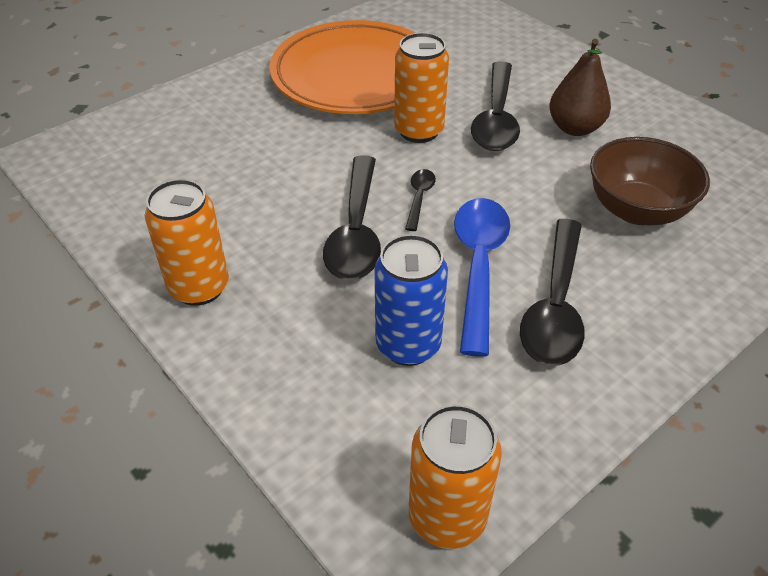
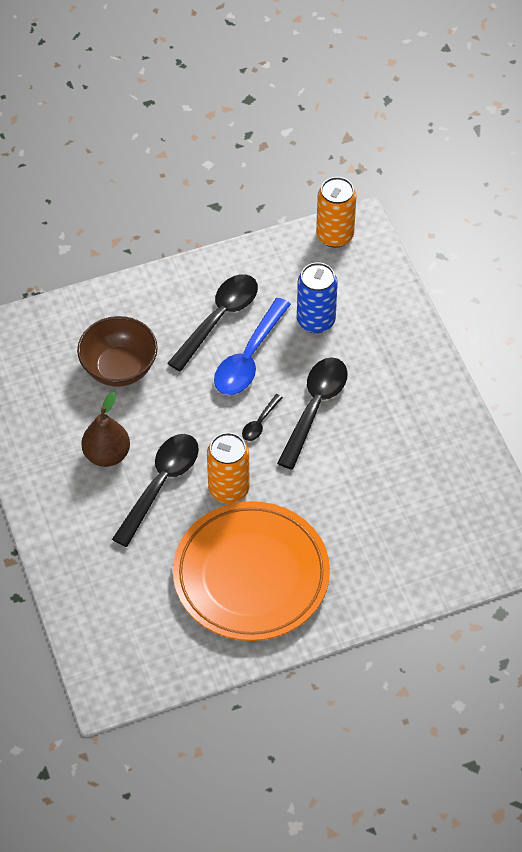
camera: 160 degrees left, 10 degrees up
orange can [145,179,229,306] -> none

